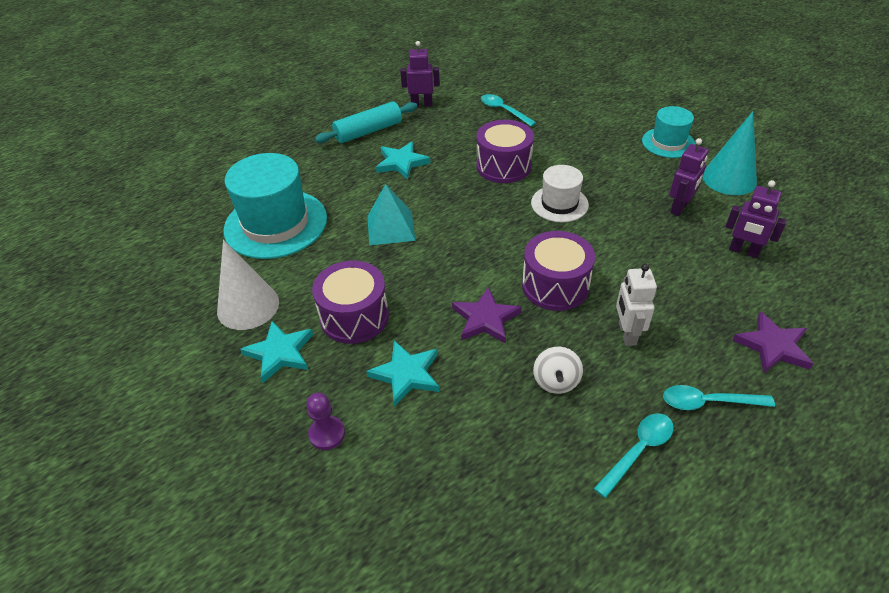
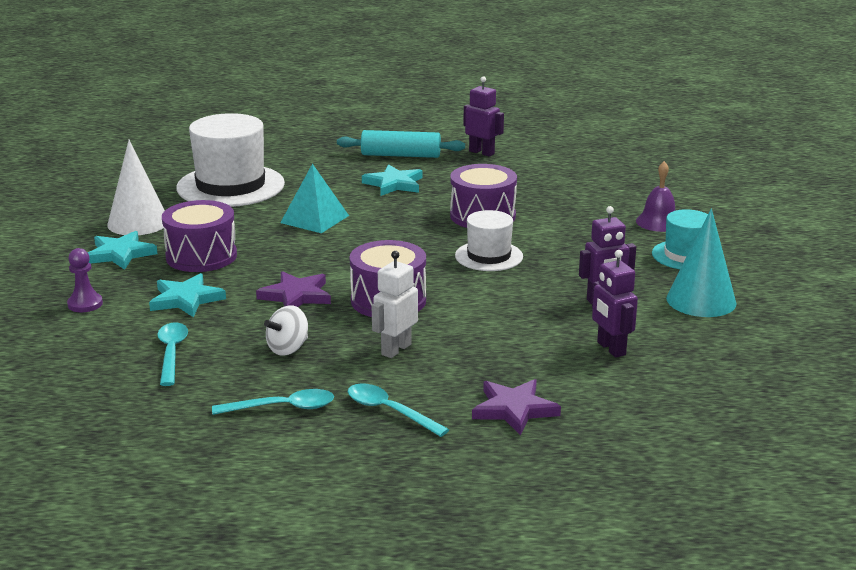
camera: 35 degrees right, 20 degrees down
turquoise hat [224,153,327,259] -> white hat [176,113,285,207]
turquoise spoon [481,94,536,126] -> turquoise spoon moved to [157,322,188,386]
none -> purple bell [636,161,676,232]

